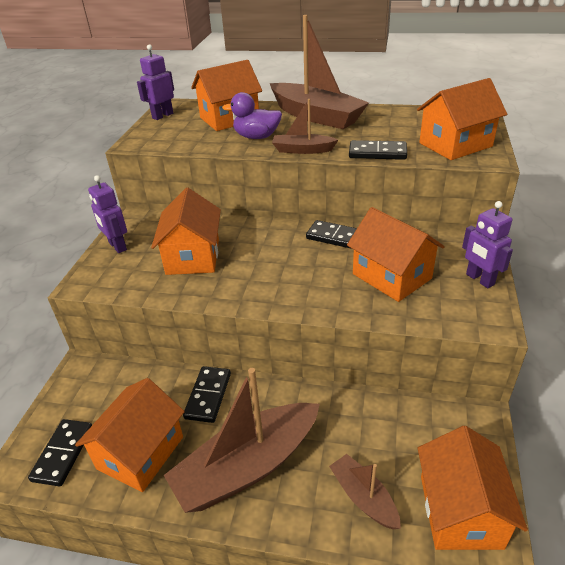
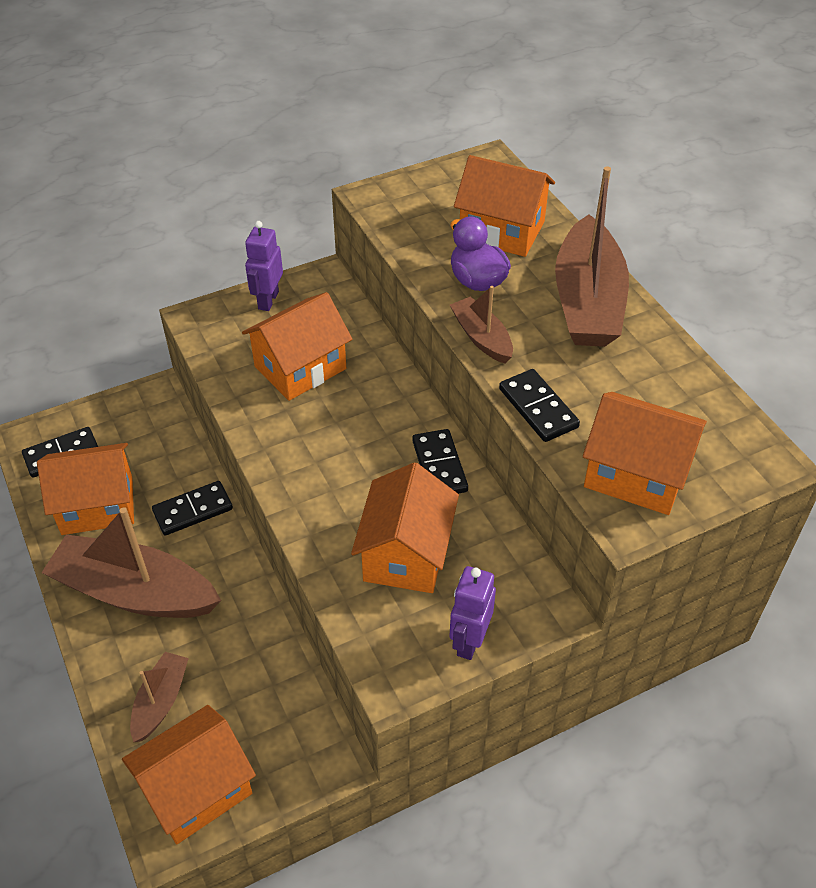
camera: 50 degrees right, 10 degrees up
purple robot [137,44,174,120] -> none

